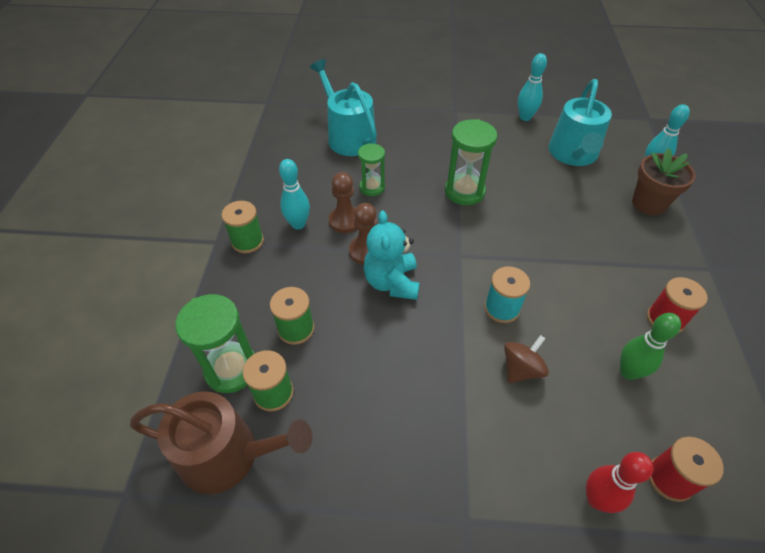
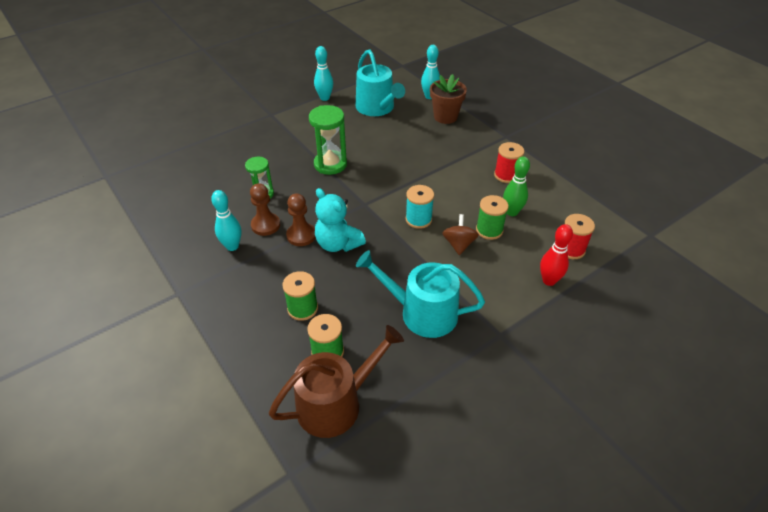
camera: 40 degrees left, 5 degrees down
green hourglass [175,294,255,393] -> none
green spool [222,201,264,253] -> green spool moved to [476,195,509,240]
turquoise watering can [310,59,377,156] -> turquoise watering can moved to [356,250,485,338]

